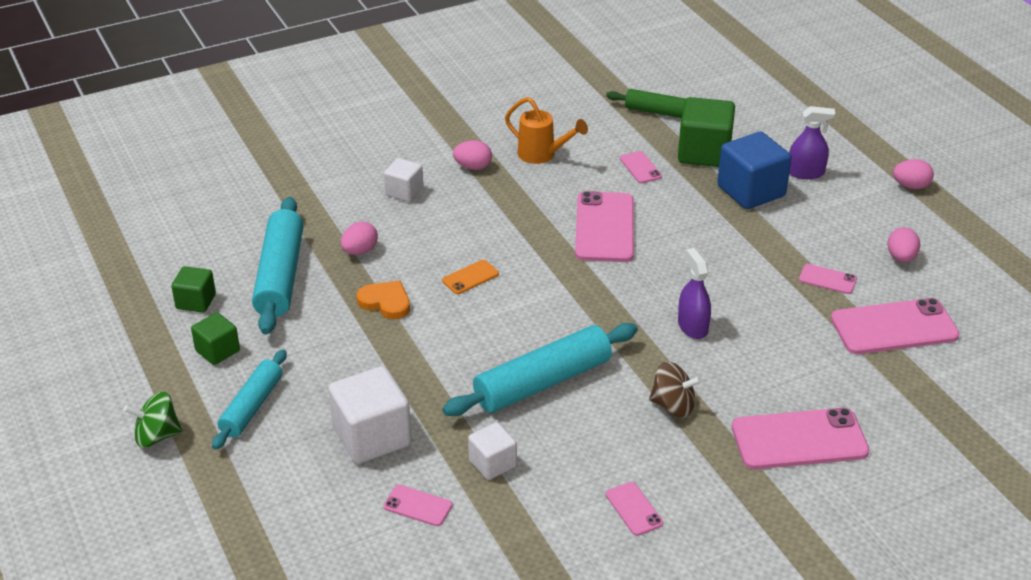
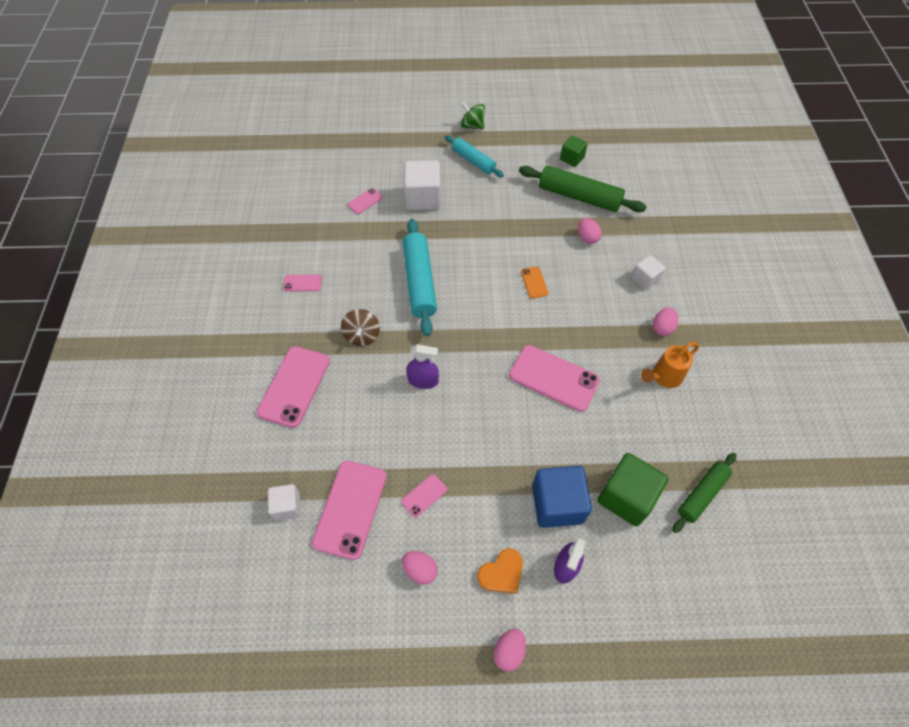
camera: 115 degrees right, 20 degrees up
green spinning top [124,391,182,448] -> green spinning top turned 75 degrees counterclockwise [461,102,485,130]
green cube [191,313,240,365] -> none
turquoise rolling pin [252,197,304,334] -> green rolling pin [519,165,646,212]
orange heart [356,281,410,319] -> orange heart moved to [477,549,523,594]
white cube [468,422,517,480] -> white cube moved to [268,484,301,520]
pink phone [620,151,662,183] -> none
brown spinning top [649,362,702,417] -> brown spinning top turned 45 degrees counterclockwise [341,309,380,346]

